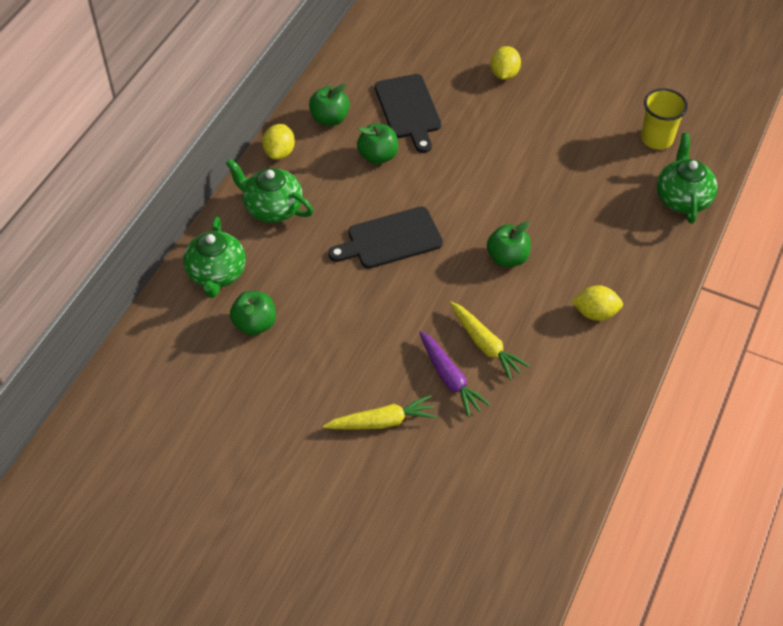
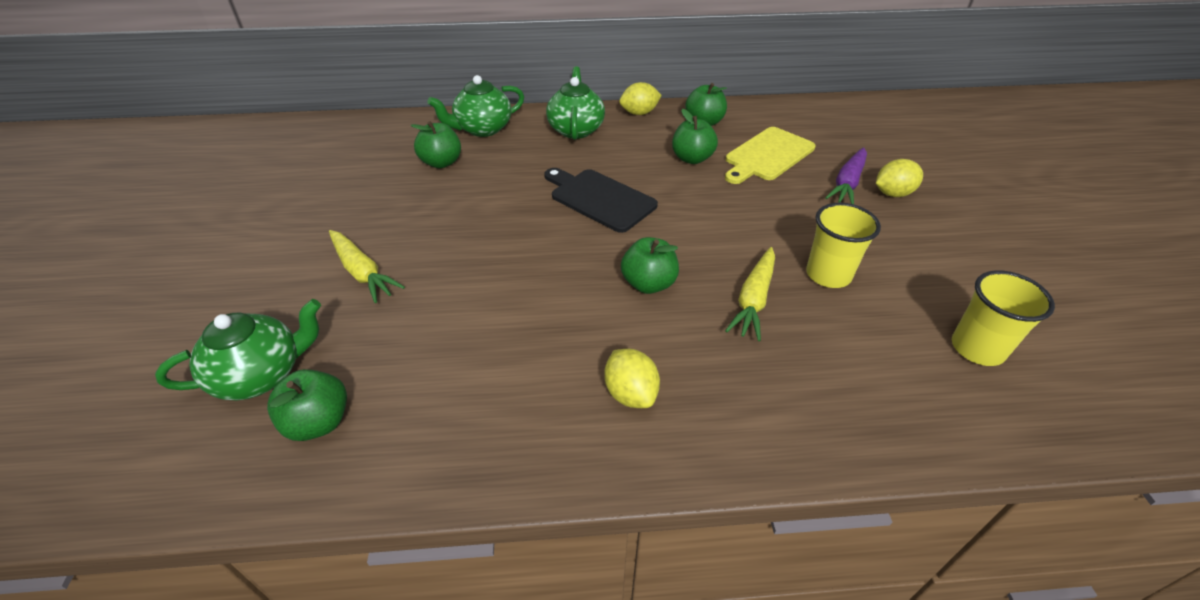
camera: 60 degrees right, 10 degrees down
black cutting board [375,74,441,153] -> yellow cutting board [725,127,816,184]
purple carrot [419,331,491,417] -> purple carrot moved to [825,147,867,204]
yellow carrot [450,302,530,380] -> yellow carrot moved to [725,247,775,341]
green teapot [657,133,717,224] -> green teapot moved to [155,299,321,400]
none -> green apple [267,369,347,441]
none -> yellow cup [806,203,881,288]

